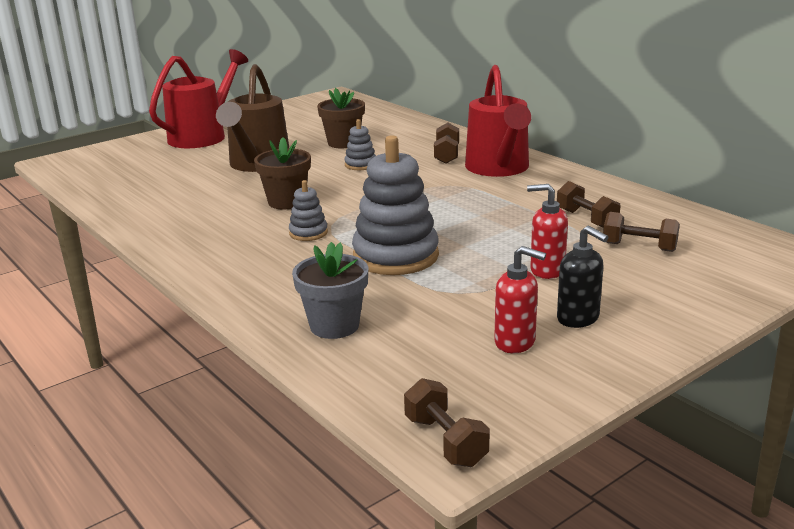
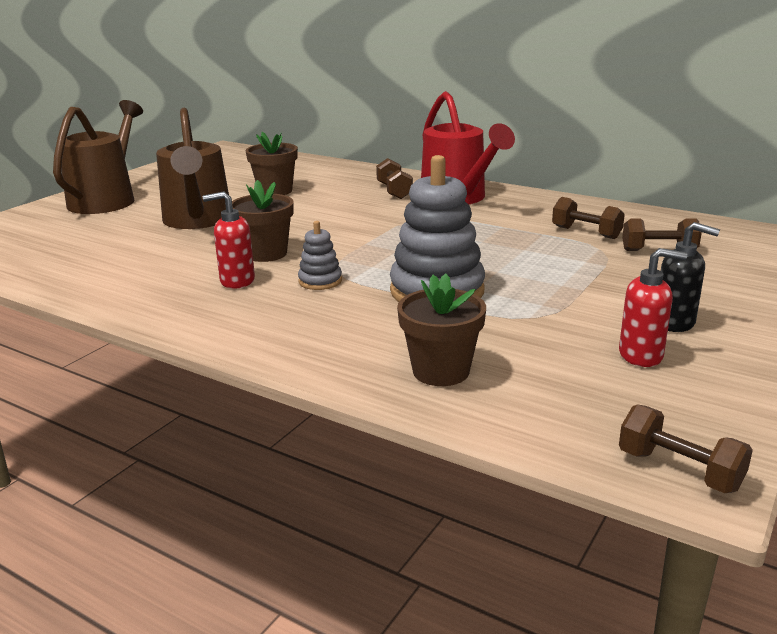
camera: 20 degrees left, 0 degrees up
red watering can [149,49,248,148] -> brown watering can [53,100,143,214]
grey flower pot [292,242,368,339] -> brown flower pot [397,274,486,386]
grey stacking toy [344,119,376,170] -> none
red soap dispenser [527,184,568,279] -> red soap dispenser moved to [203,191,255,289]

